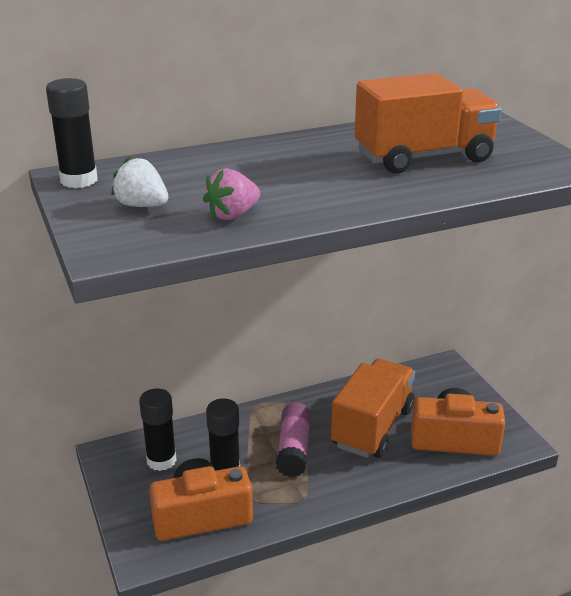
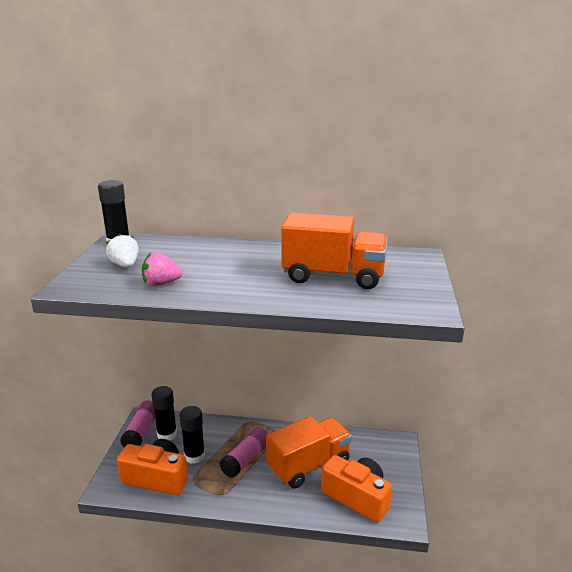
camera: 30 degrees right, 5 degrees down
none -> pink glue stick [120,400,155,447]

